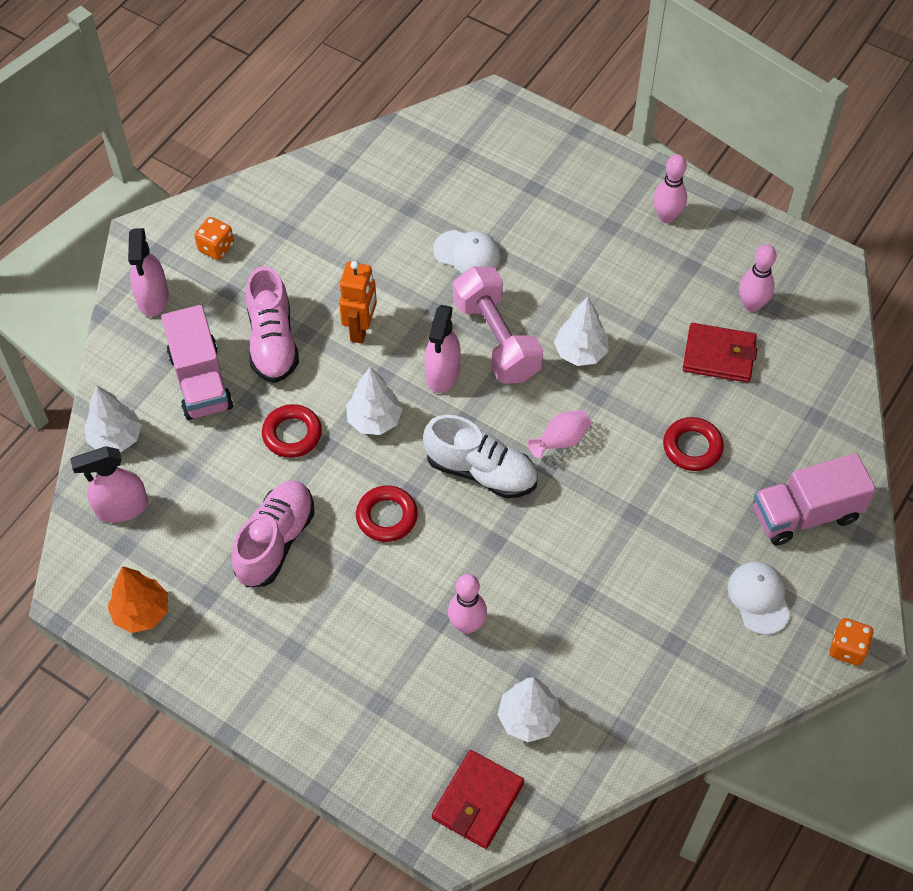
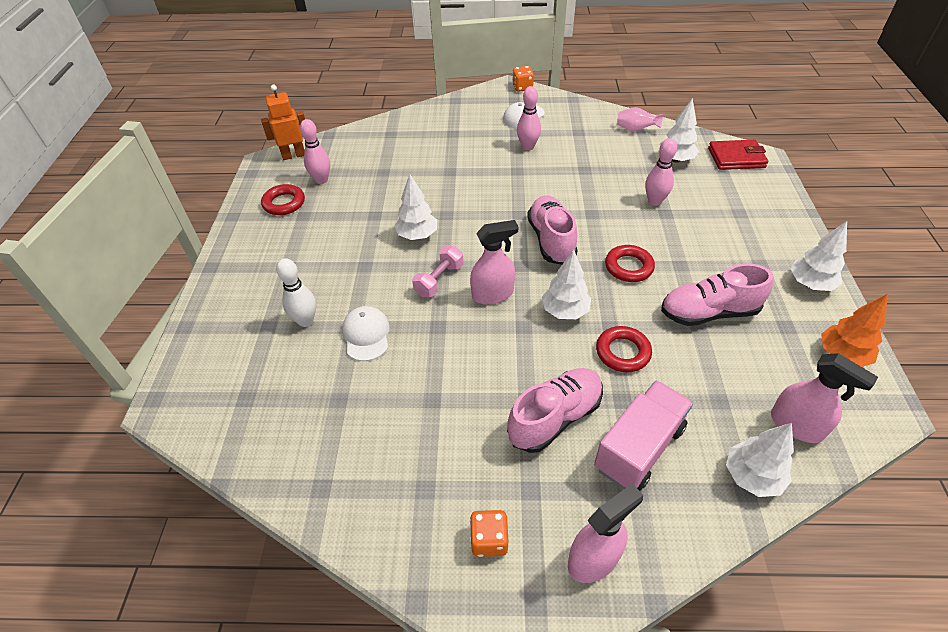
camera: 120 degrees left, 10 degrees down
orange robot [339,261,377,344] -> orange robot moved to [261,85,305,160]
white shoe [423,415,538,498] -> pink shoe [527,195,578,265]
pink dumbbell [453,267,543,384] -> pink dumbbell [412,246,463,297], size x0.58
pink vase [528,410,591,458] -> pink vase moved to [617,107,663,131]
pink bowling pin [653,154,687,223] -> pink bowling pin moved to [517,86,541,151]
red ring [663,417,724,471] -> red ring moved to [261,184,305,215]
red wallet [683,323,757,383] -> none
pink truck [753,453,876,546] -> none
none -> white bowling pin [276,258,316,327]
none -> white tree [791,221,847,291]

